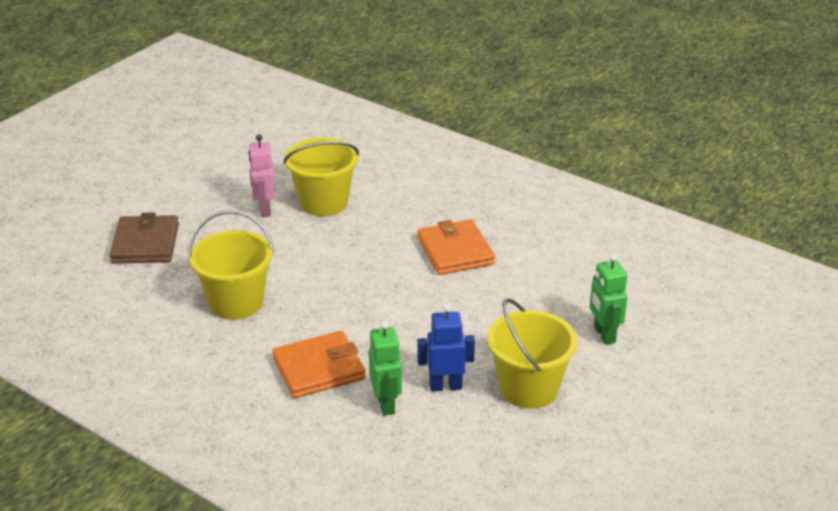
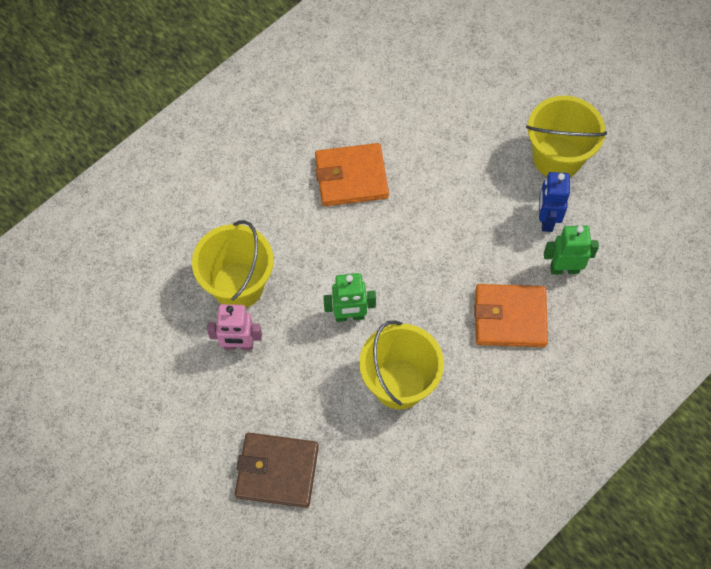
camera: 80 degrees left, 30 degrees up
orange wallet [272,331,366,398] -> orange wallet turned 75 degrees counterclockwise [474,284,548,347]
green robot [590,254,627,345] -> green robot moved to [323,273,376,322]

